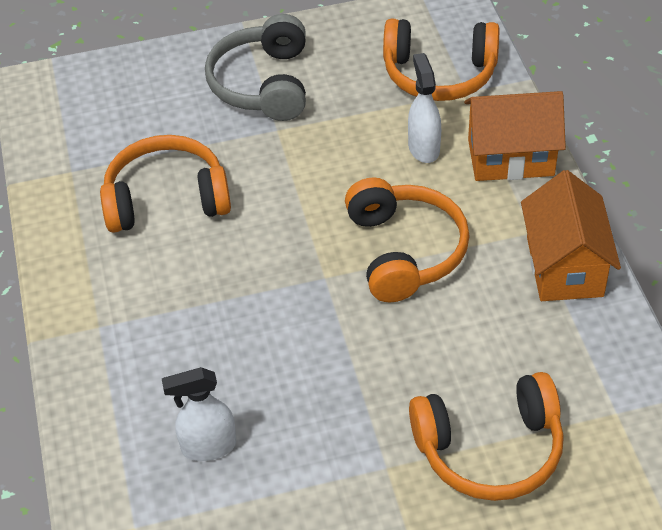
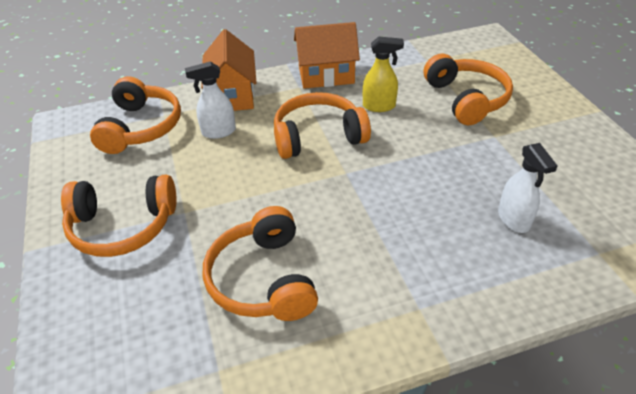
camera: 95 degrees left, 5 degrees down
grey headphones [205,14,306,121] -> orange headphones [61,175,177,257]
none -> yellow spray bottle [363,36,404,112]

